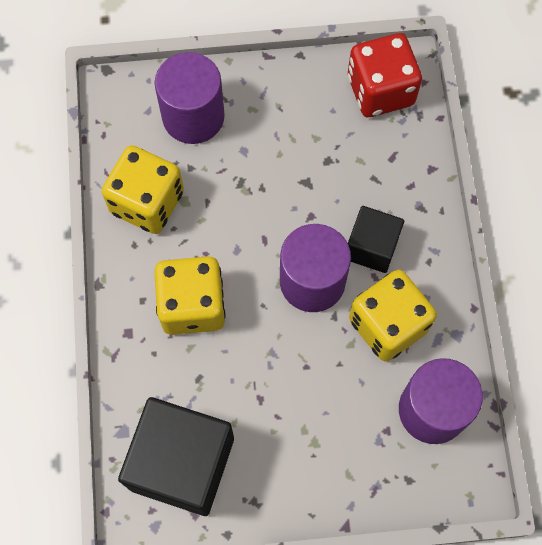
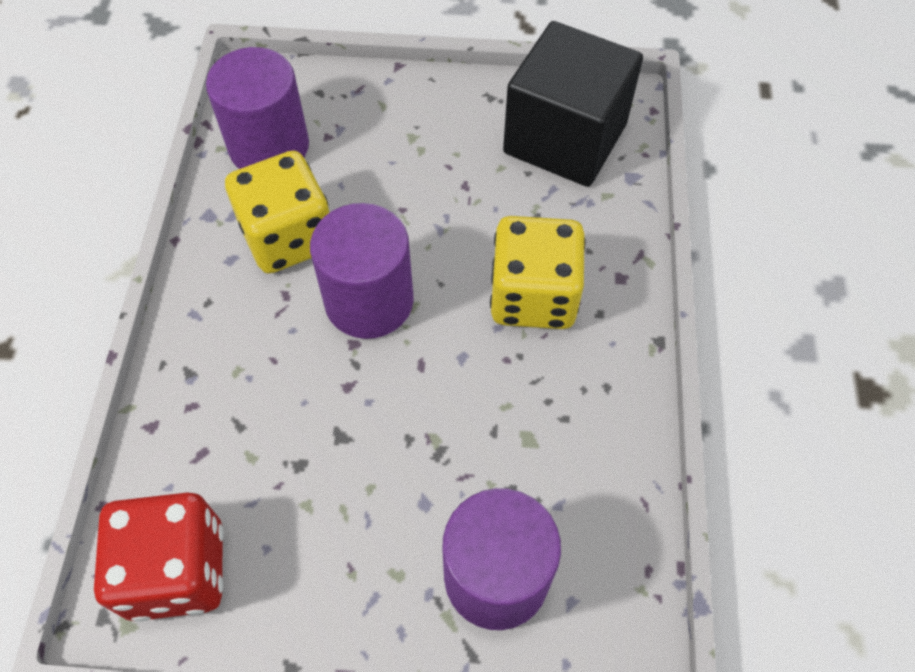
camera: 170 degrees left, 10 degrees down
yellow dice [102,145,184,234] -> none
black cube [348,206,404,273] -> none

